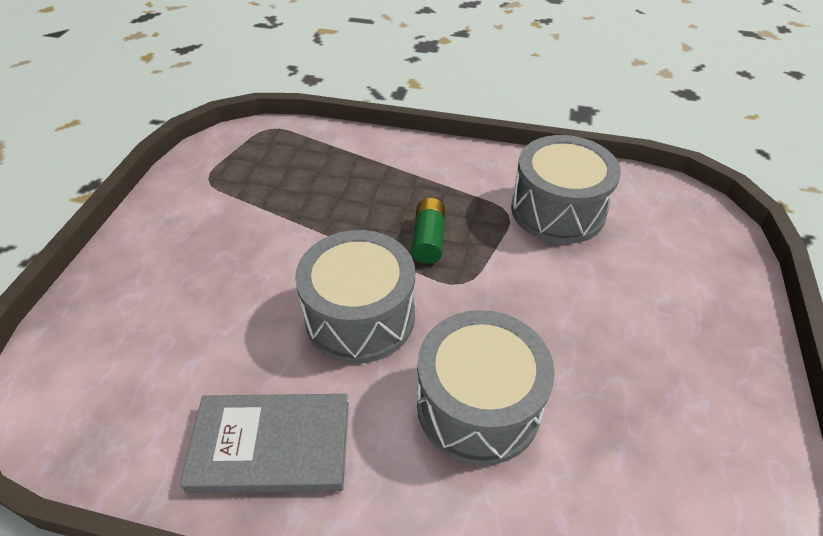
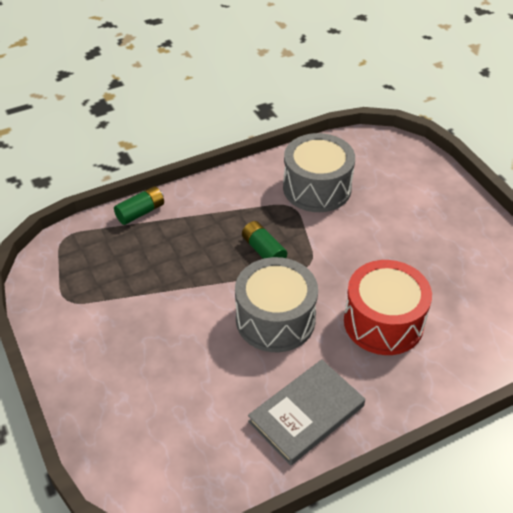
camera: 40 degrees left, 0 degrees up
grey drum [417,310,555,466] -> red drum [344,260,432,355]
none -> green battery [114,186,164,225]

